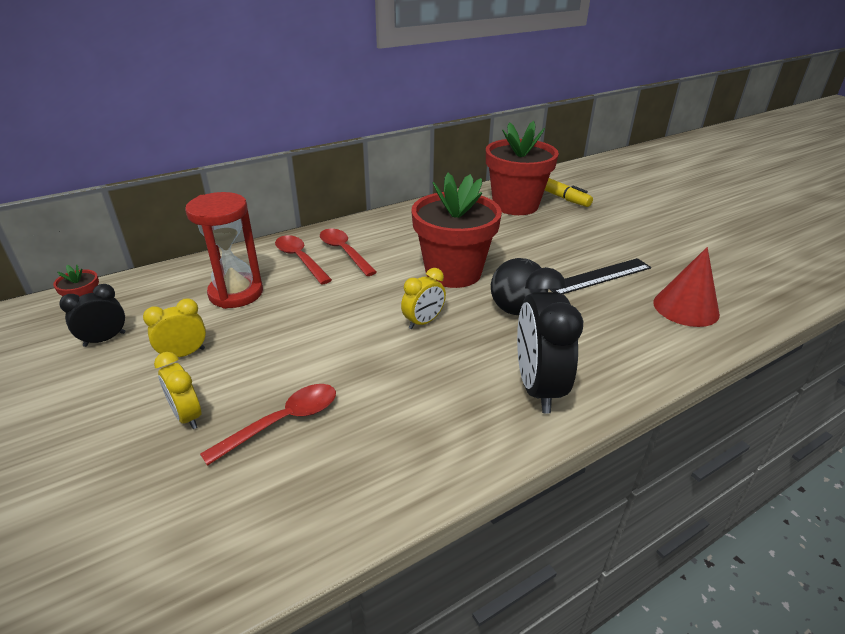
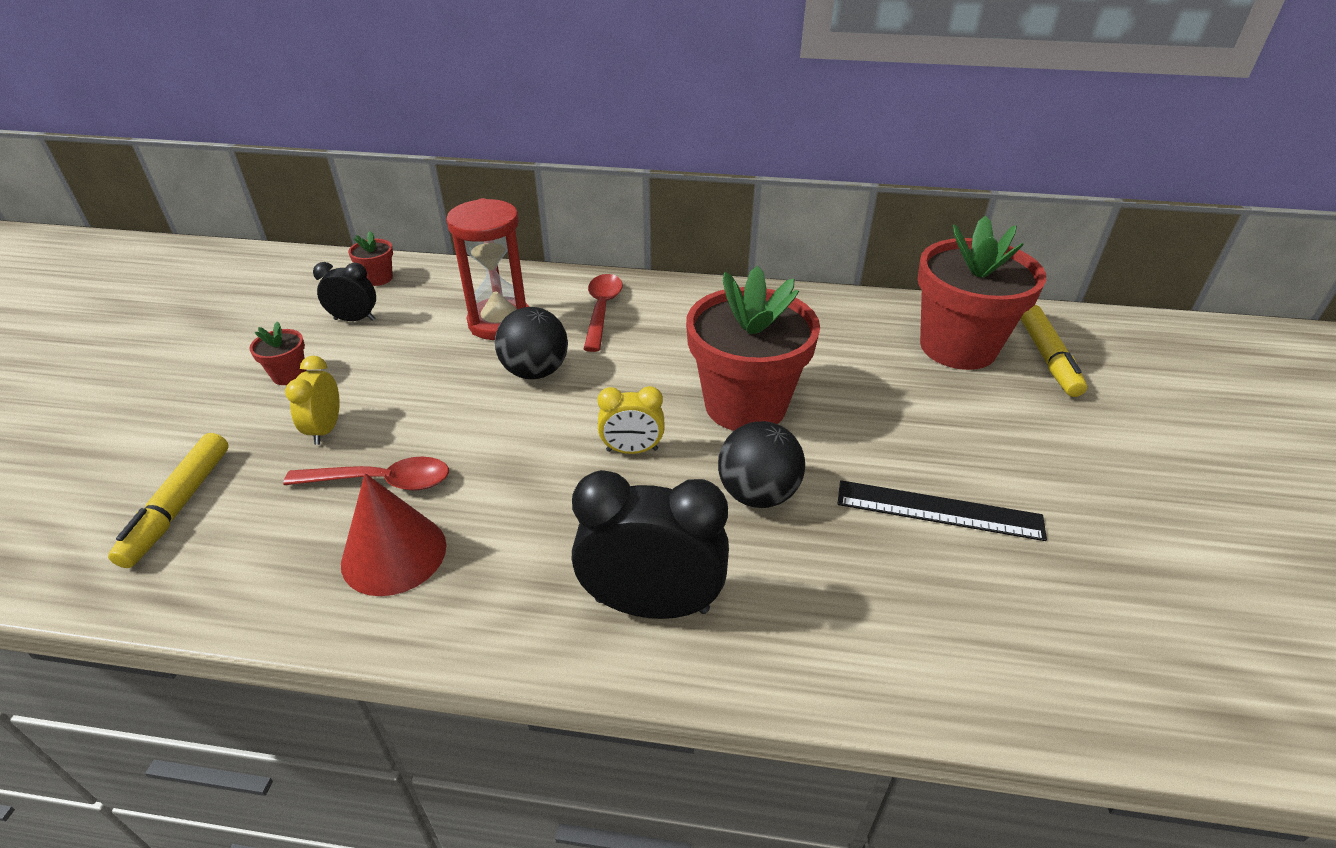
camera: 40 degrees right, 5 degrees up
yellow clock [143,299,206,357] -> none
red spoon [320,229,377,276] -> none
black clock [517,267,583,414] -> black clock turned 60 degrees clockwise [572,470,729,619]
red cone [653,247,720,327] -> red cone moved to [341,473,446,596]
none -> yellow marker [108,433,229,568]
none -> red flower pot [249,322,306,385]
none -> black ball [495,307,568,379]

